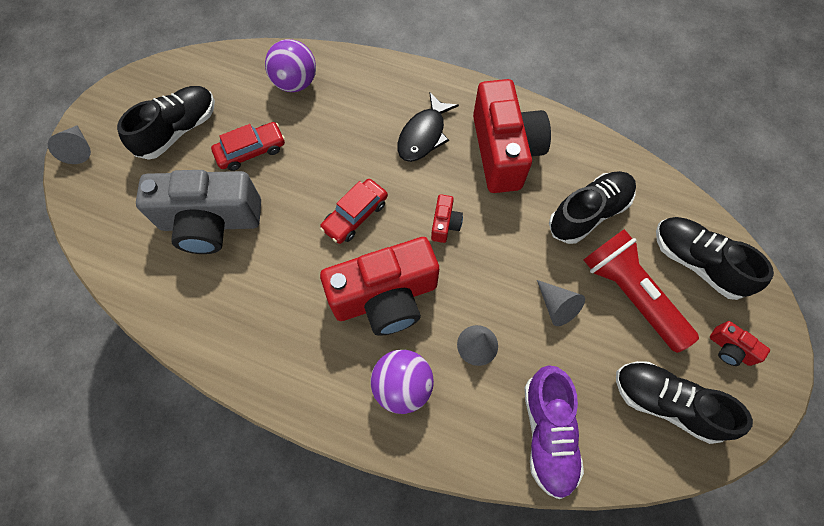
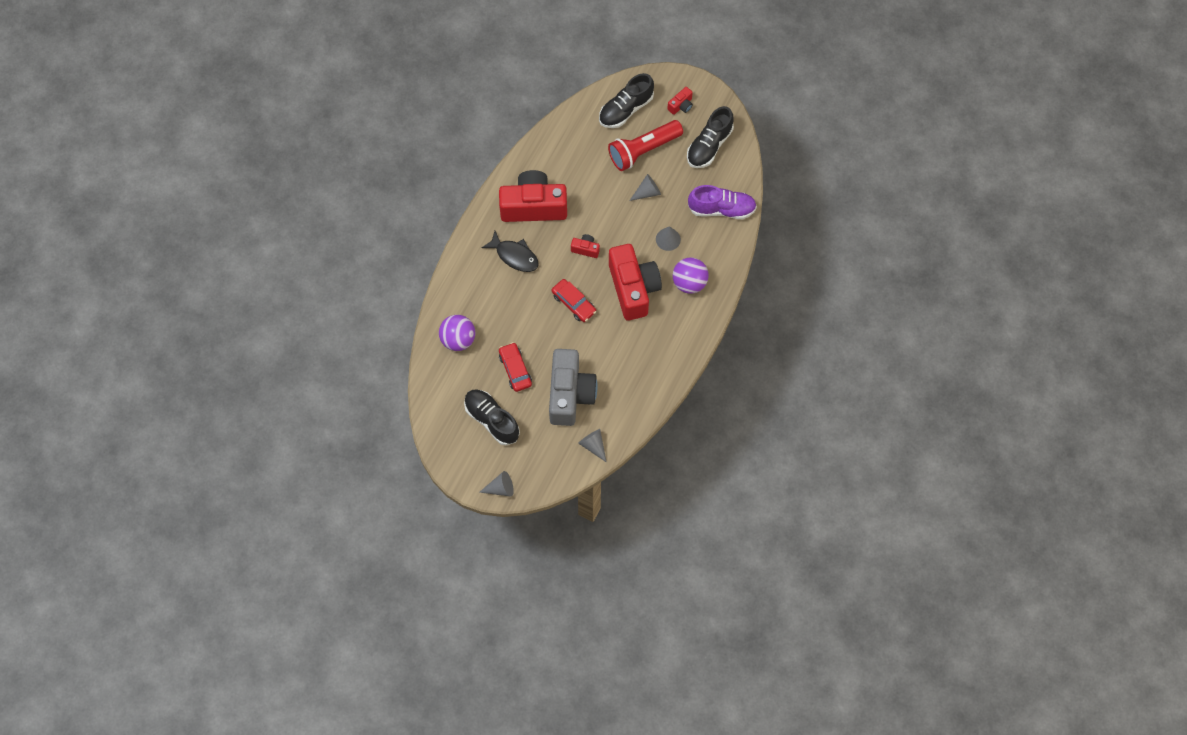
camera: 85 degrees left, 0 degrees up
black shoe [549,171,636,244] -> none
none -> grey cone [578,429,606,462]

